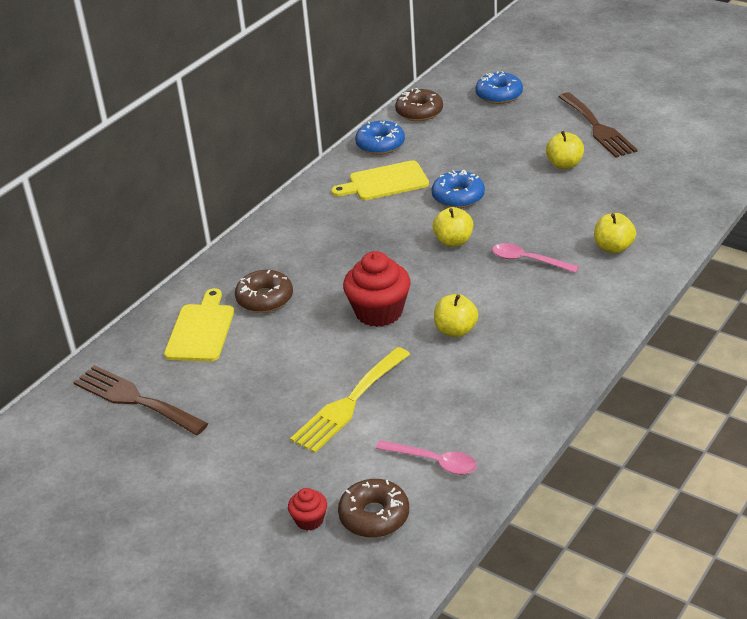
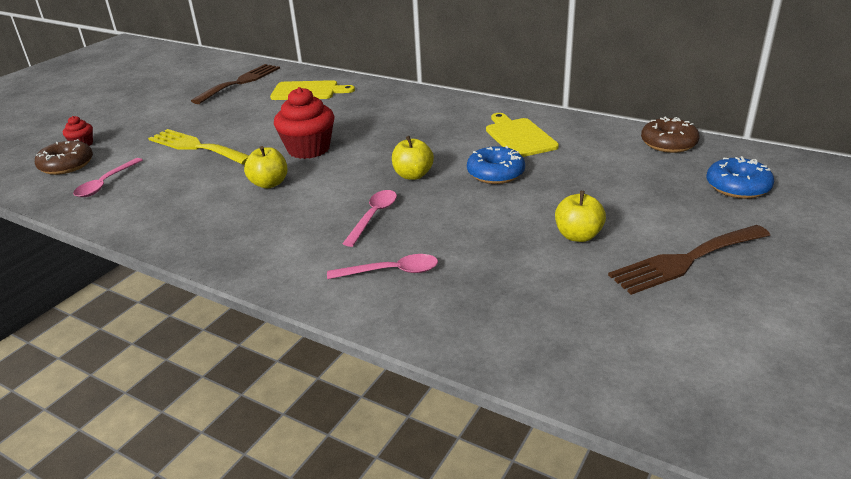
camera: 85 degrees right, 5 degrees down
brown donut [235,270,293,313] -> none
blue donut [355,121,405,155] -> none
yellow apple [594,213,636,254] -> pink spoon [327,254,438,279]

